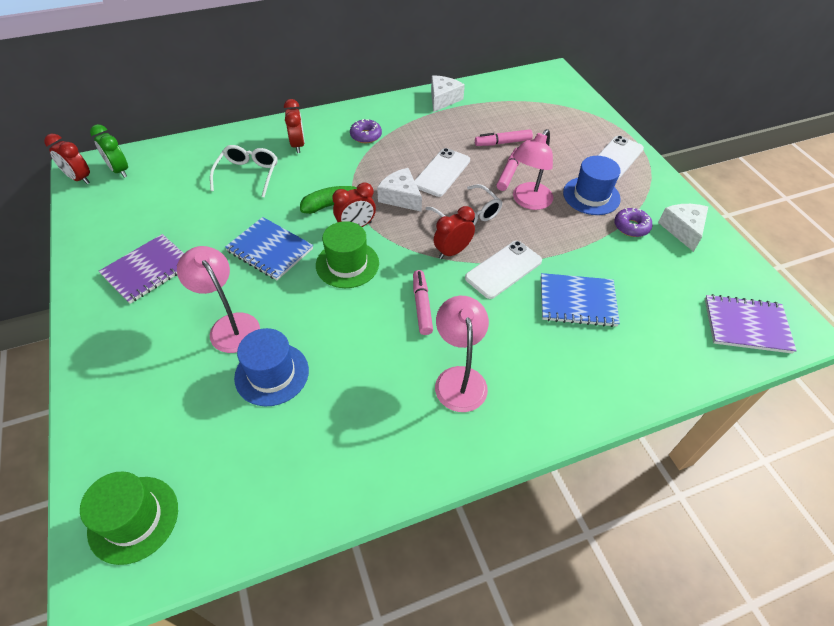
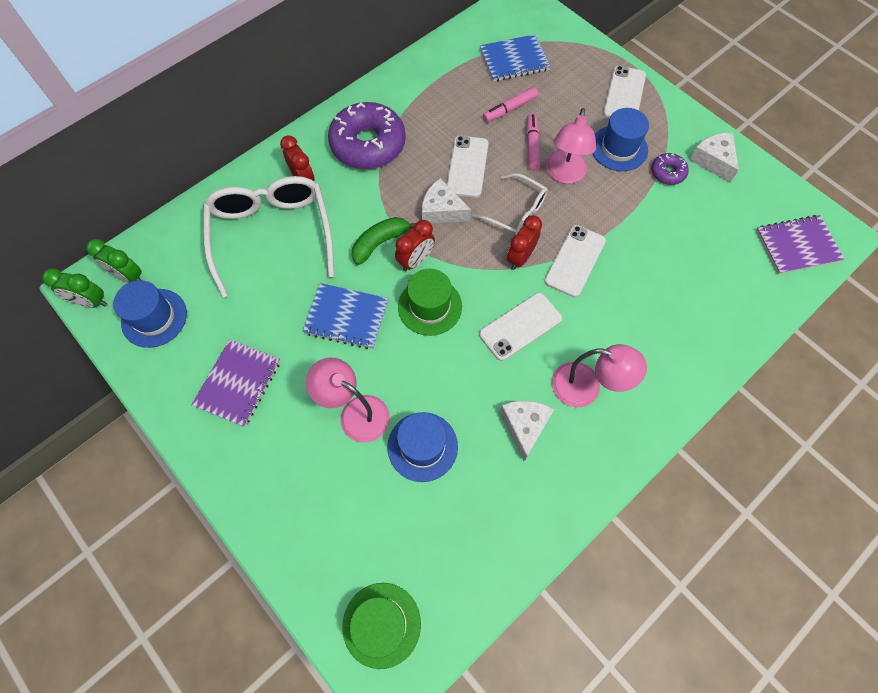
camera: 20 degrees left, 15 degrees up
red clock [44,134,90,184] -> green clock [42,268,107,308]
white glasses [210,145,278,197] -> white glasses [203,176,334,298], size x1.80
purple donut [350,119,382,143] -> purple donut [328,102,406,169], size x2.16
pink marker [413,270,433,335] -> white phone [479,293,562,361]
white cheese [431,75,465,112] -> white cheese moved to [500,401,554,461]
pink lamp [435,296,489,412] -> pink lamp turned 135 degrees clockwise [552,344,647,407]
blue notebook [541,273,620,327] -> blue notebook moved to [480,34,550,81]
none -> blue hat [113,280,187,348]

